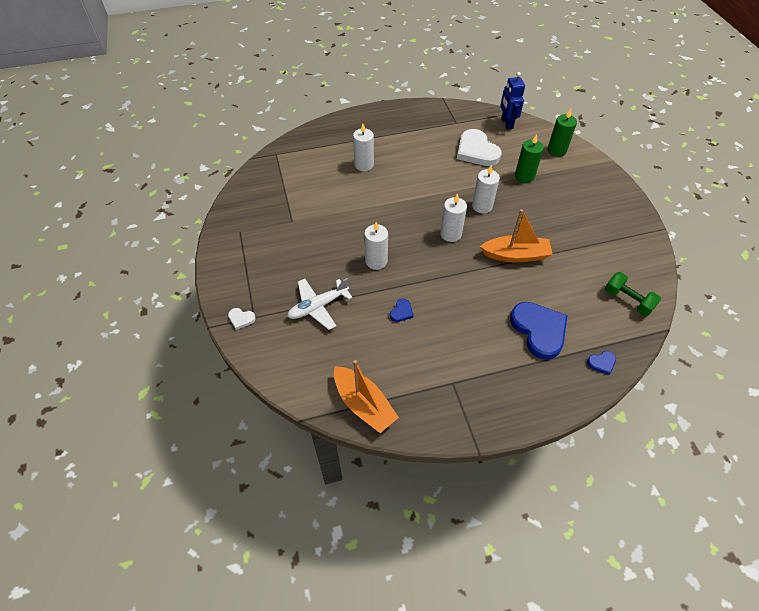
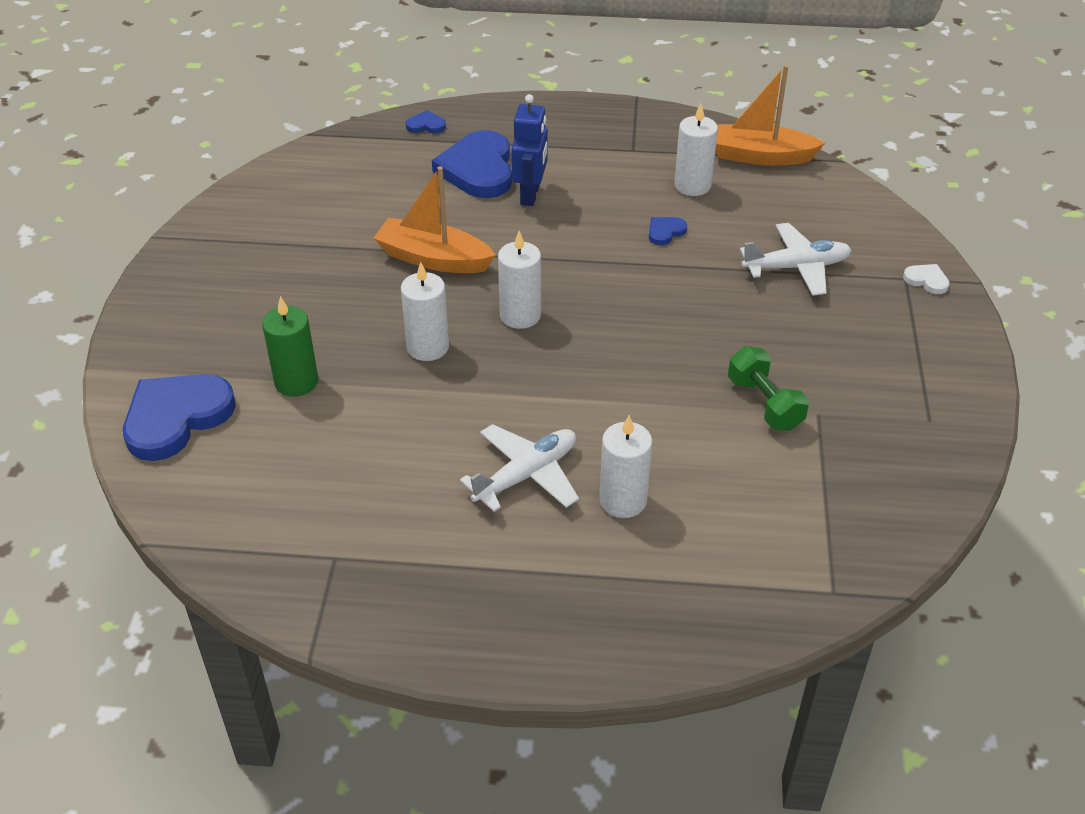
camera: 160 degrees left, 10 degrees down
orange boat [334,360,399,433] -> orange boat turned 60 degrees counterclockwise [715,65,825,166]
white candle [364,222,388,270] -> white candle moved to [674,104,718,196]
white heart [457,129,501,166] -> none
blue robot [500,72,525,130] -> blue robot moved to [511,94,548,206]
green candle [547,109,577,157] -> blue heart [123,374,236,461]
green dumbbell [605,272,661,316] -> green dumbbell moved to [728,346,809,431]
none -> white plane [460,424,579,512]

